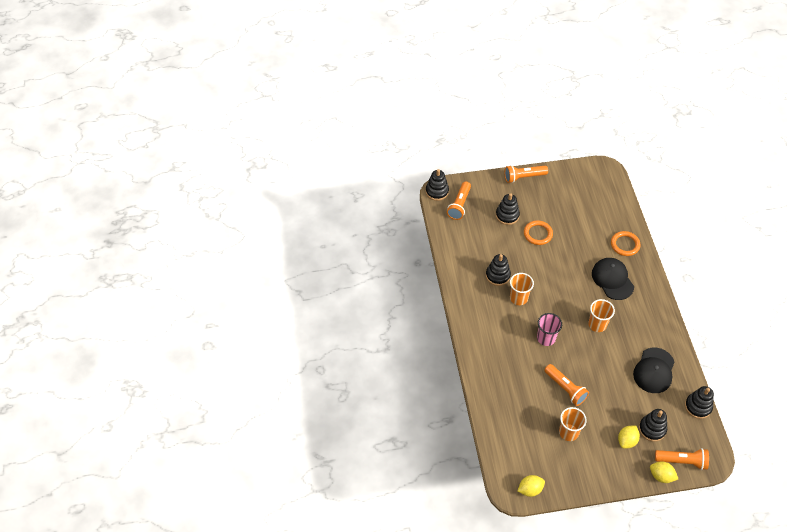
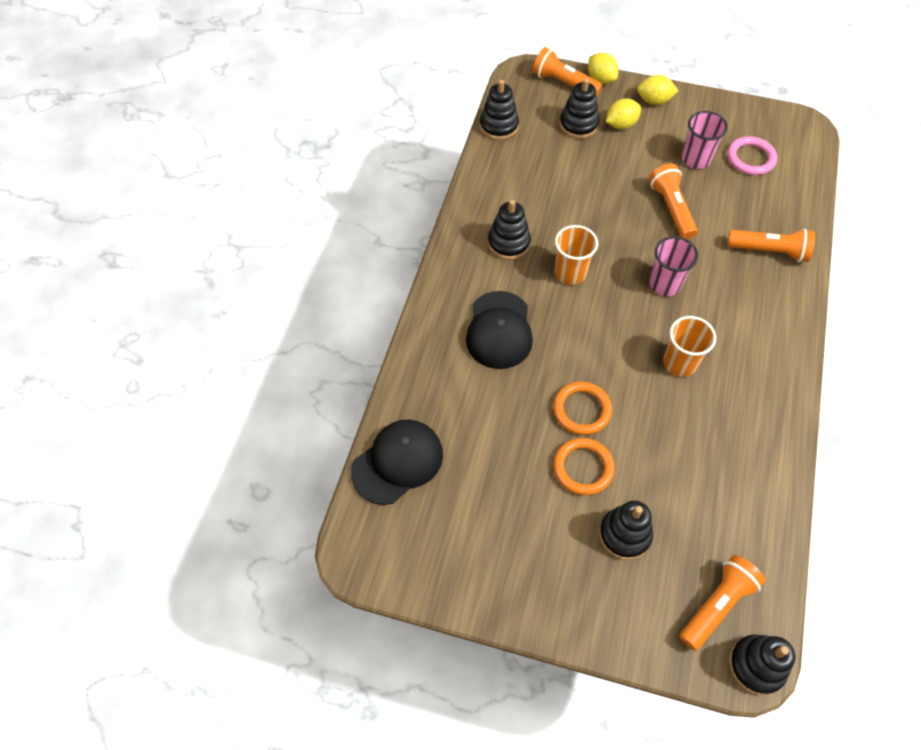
camera: 155 degrees left, 5 degrees up
black stacking toy [486,254,511,286] -> black stacking toy moved to [488,200,531,260]
orange flashlight [504,165,548,183] -> orange flashlight moved to [727,228,815,262]
yellow lemon [518,475,545,497] -> yellow lemon moved to [637,75,678,105]
orange cup [559,407,587,441] -> pink cup [682,111,728,169]
orange ring [611,231,641,256] -> orange ring moved to [553,381,612,435]
black cap [633,348,674,393] -> black cap moved to [351,419,443,505]
none -> pink ring [727,137,777,175]

